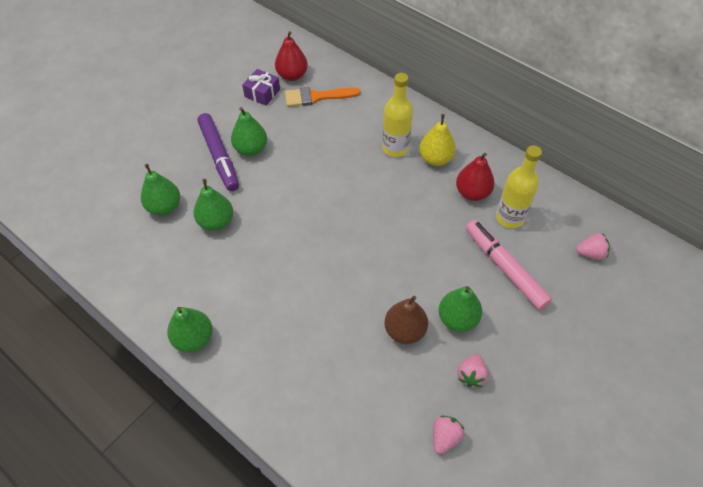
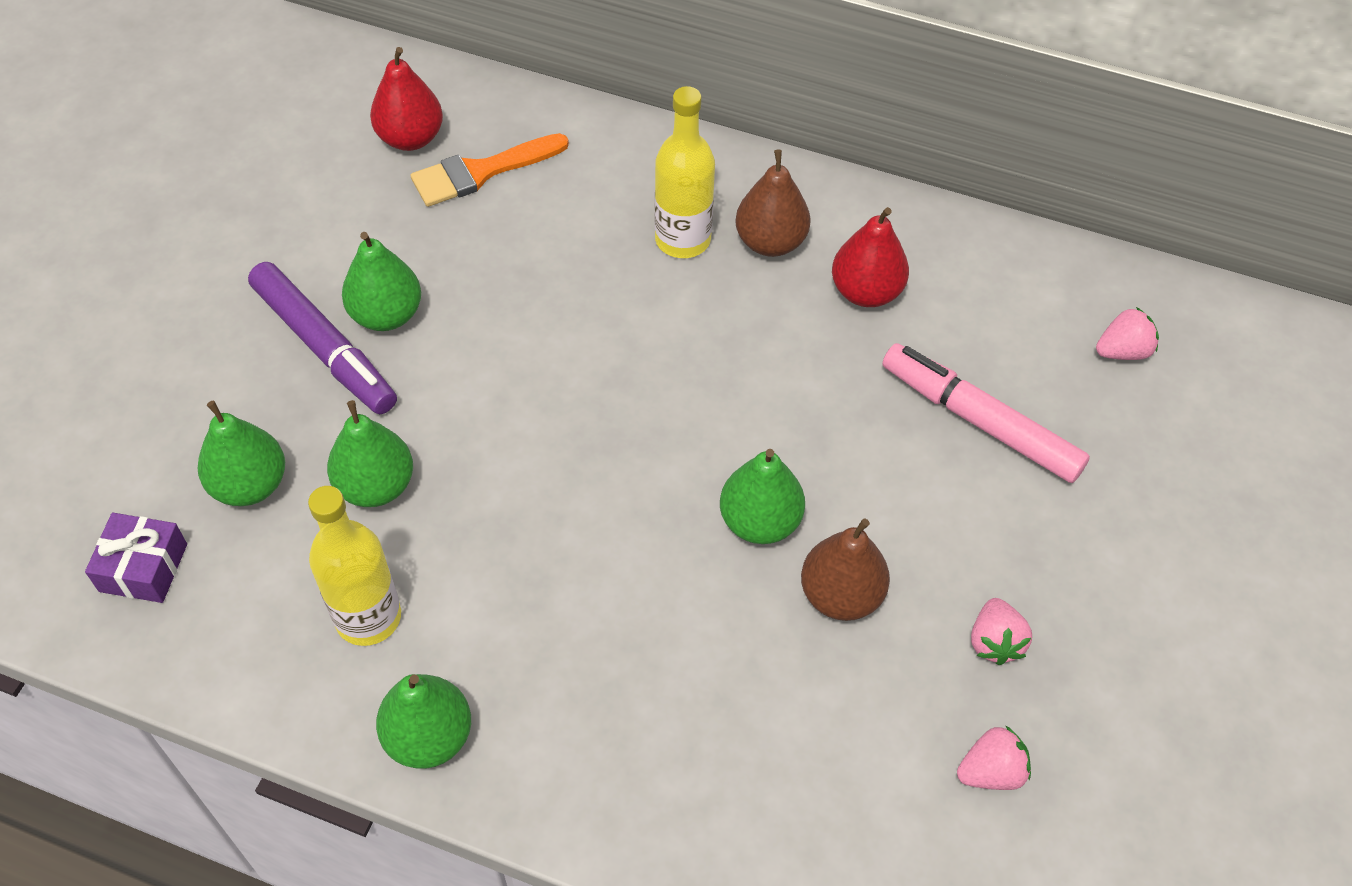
camera: 20 degrees left, 0 degrees up
purple gift [242,69,280,106] -> purple gift moved to [85,513,187,603]
yellow pear [419,114,456,166] -> brown pear [735,150,811,257]
pink strawberry [433,416,465,454] -> pink strawberry turned 60 degrees clockwise [957,725,1031,790]
green pear [439,286,482,332] -> green pear moved to [720,449,805,544]
yellow bottle [496,145,542,228] -> yellow bottle moved to [308,486,401,646]

